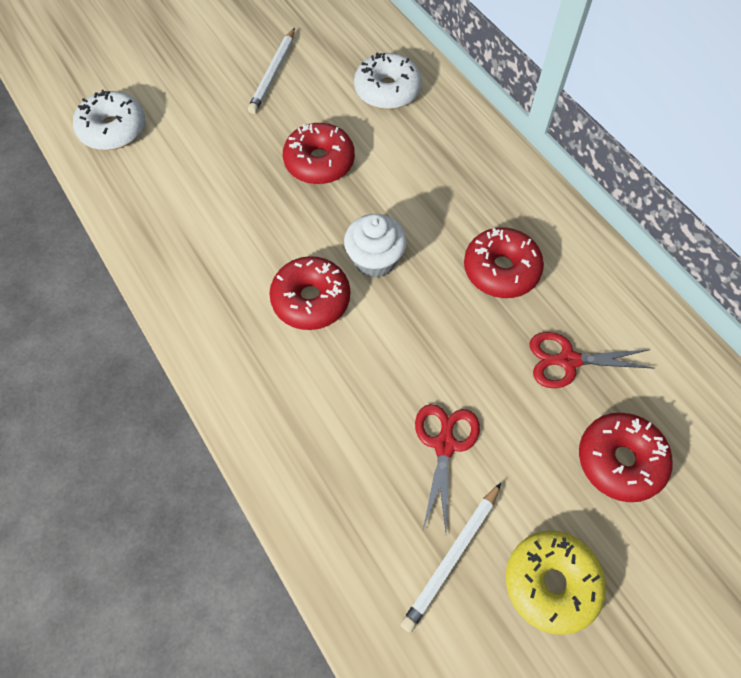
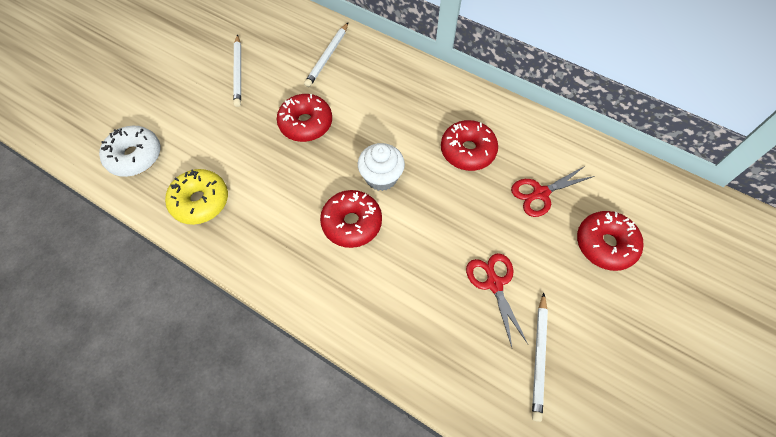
camera: 25 degrees left, 0 degrees up
white donut [354,52,422,109] -> white pencil [304,23,348,87]
yellow donut [506,531,606,635] -> yellow donut moved to [165,169,228,225]

